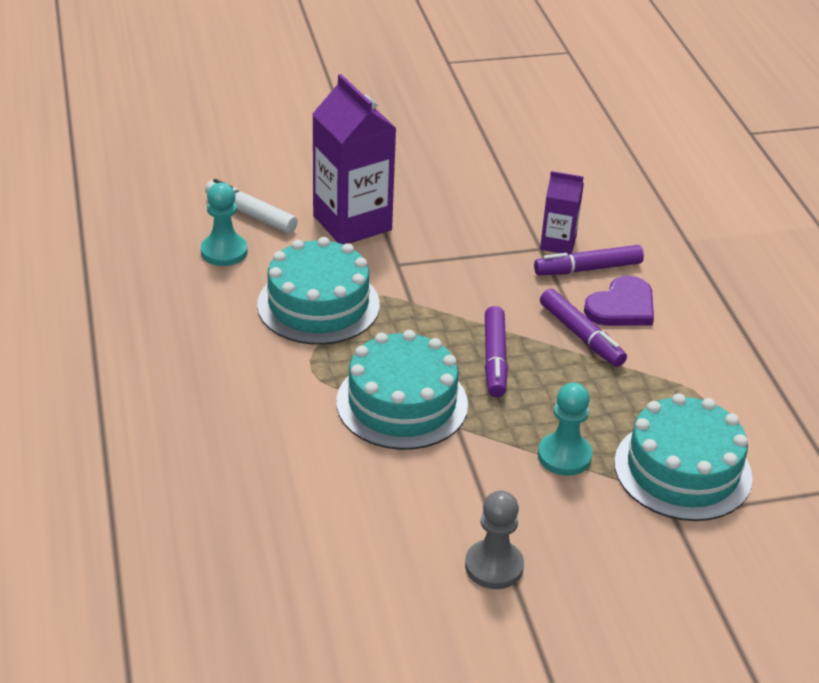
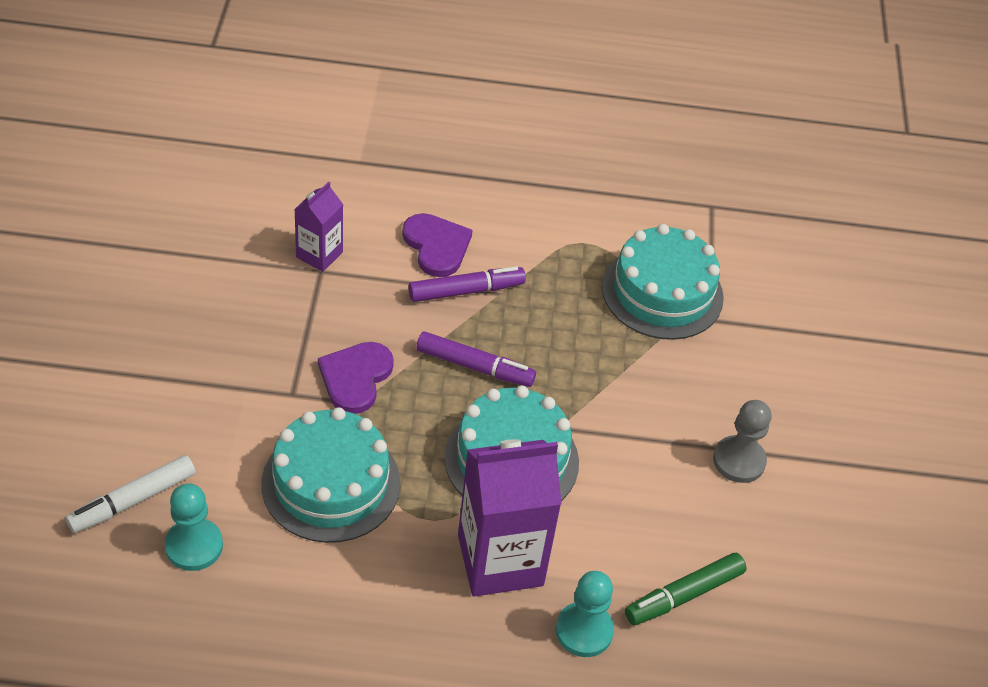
camera: 75 degrees left, 10 degrees up
purple carton [312,74,396,245] -> purple carton moved to [458,439,562,597]
purple marker [534,245,644,275] -> none
turquoise pawn [538,382,592,476] -> turquoise pawn moved to [556,571,614,657]
none -> purple heart [318,342,394,414]
none -> green marker [625,553,746,625]

